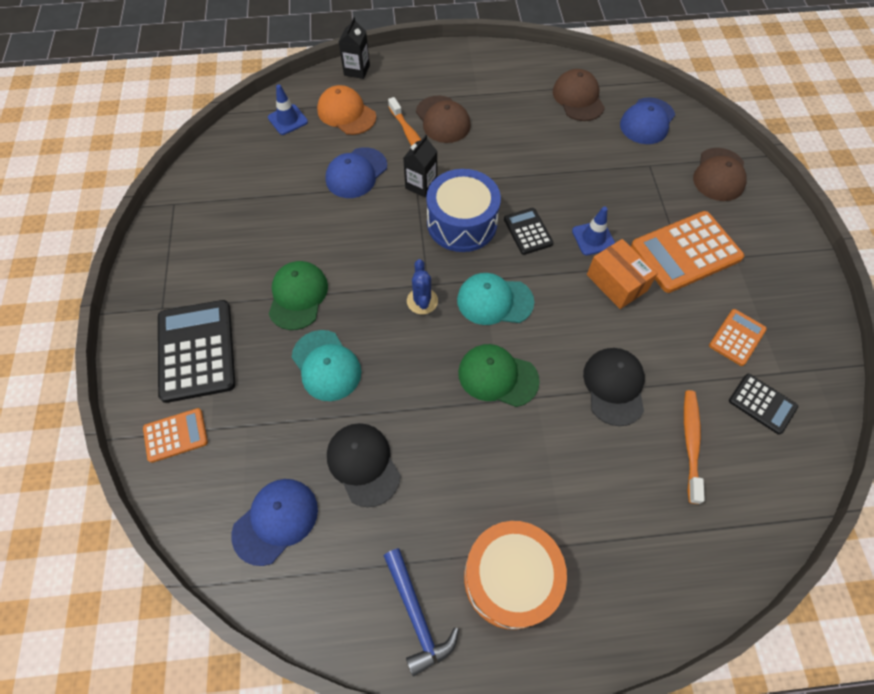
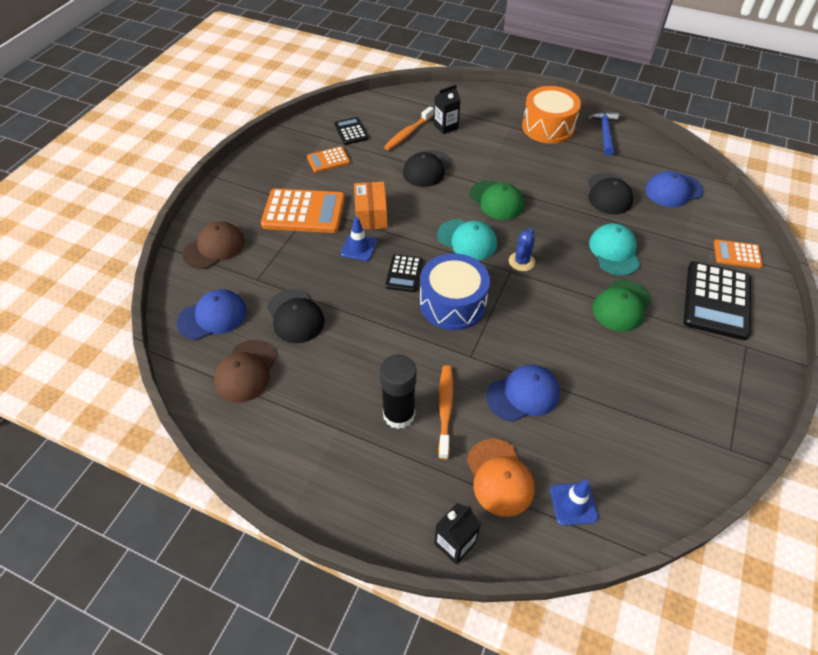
camera: 150 degrees left, 10 degrees down
black carton [403,135,437,197] -> black carton moved to [434,85,460,134]
brown cap [416,96,471,143] -> black glue stick [379,354,417,429]
none -> black cap [267,289,325,343]

